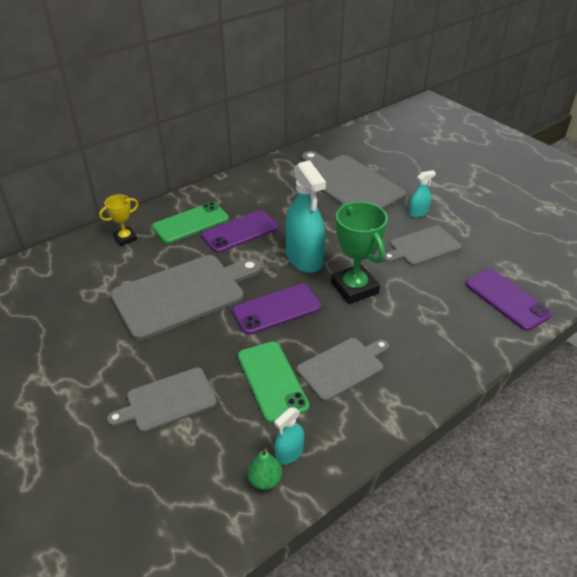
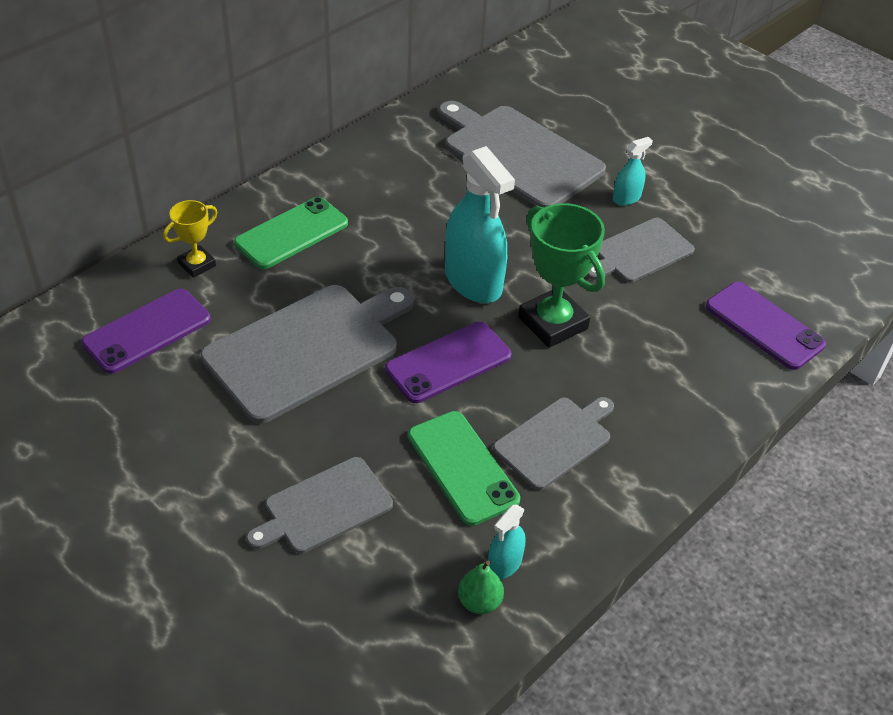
camera: 10 degrees left, 5 degrees up
purple phone [201,210,278,253] -> purple phone moved to [82,289,211,374]

